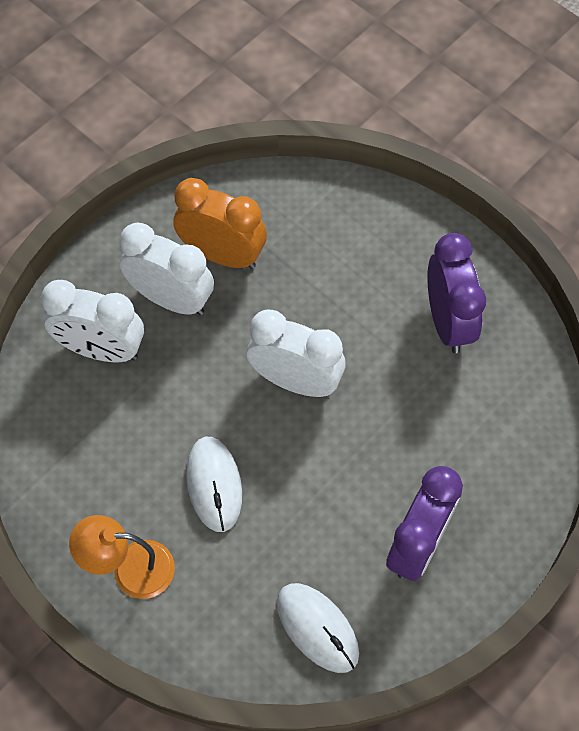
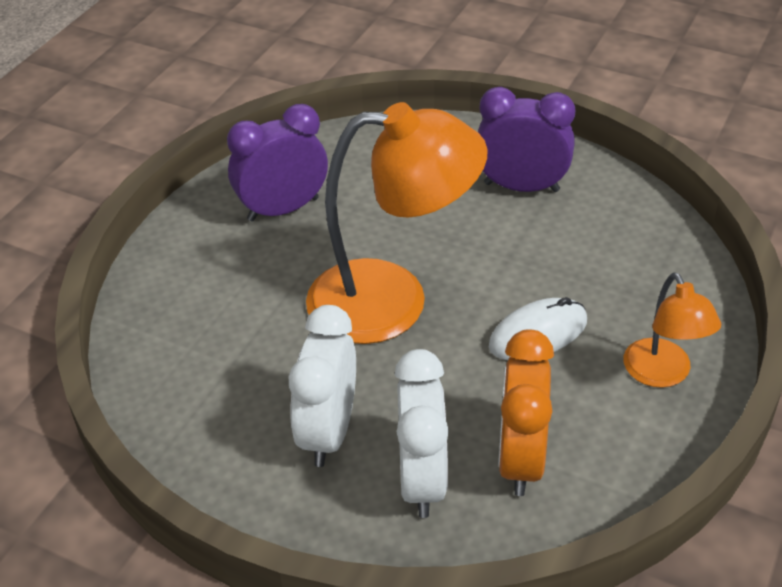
camera: 105 degrees left, 20 degrees down
orange clock [173,178,267,269] -> orange clock moved to [498,329,554,496]
white clock [247,310,346,397] -> orange lamp [306,102,488,344]
white mouse [277,583,359,673] -> none

